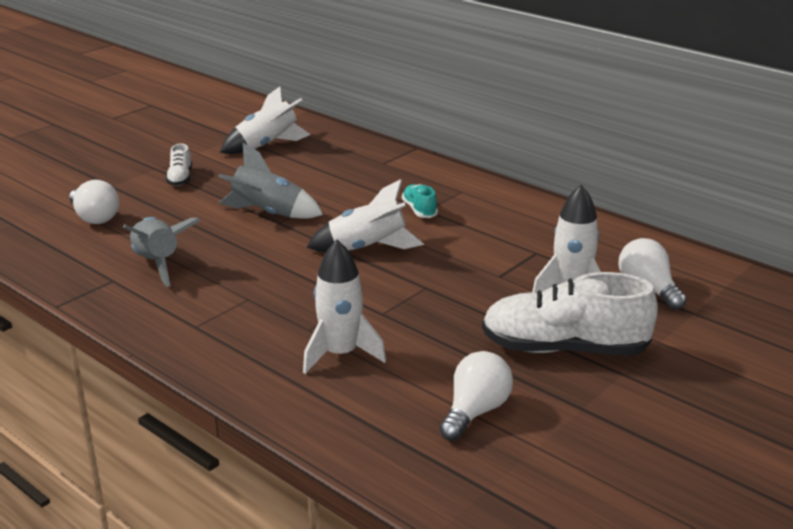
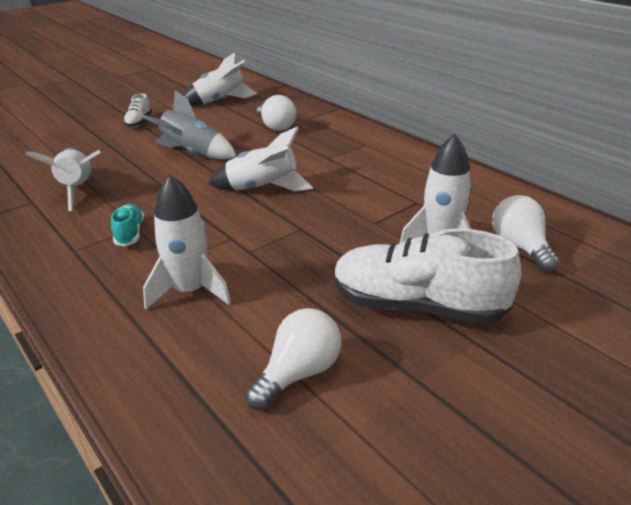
camera: 10 degrees right, 5 degrees up
white light bulb [69,180,119,224] -> white light bulb moved to [257,95,296,131]
grey rocket [123,217,201,287] -> white rocket [25,148,101,211]
turquoise shoe [402,184,438,218] -> turquoise shoe moved to [111,204,144,246]

